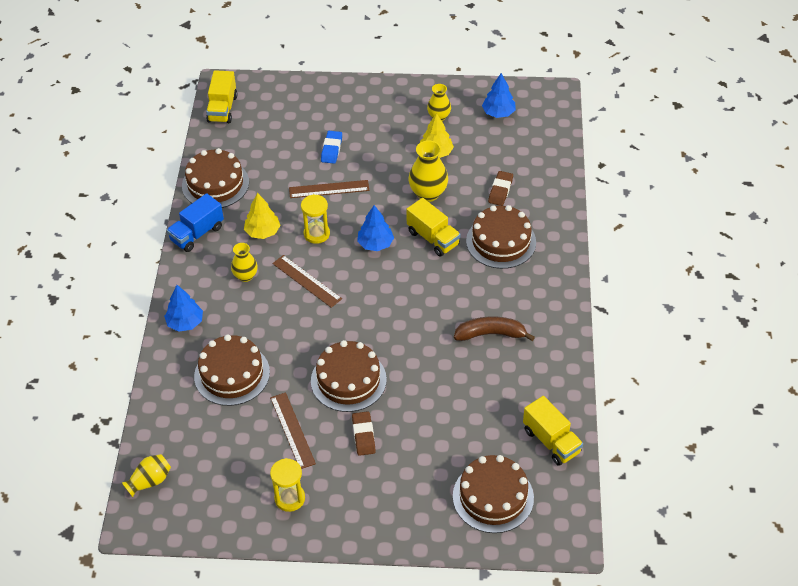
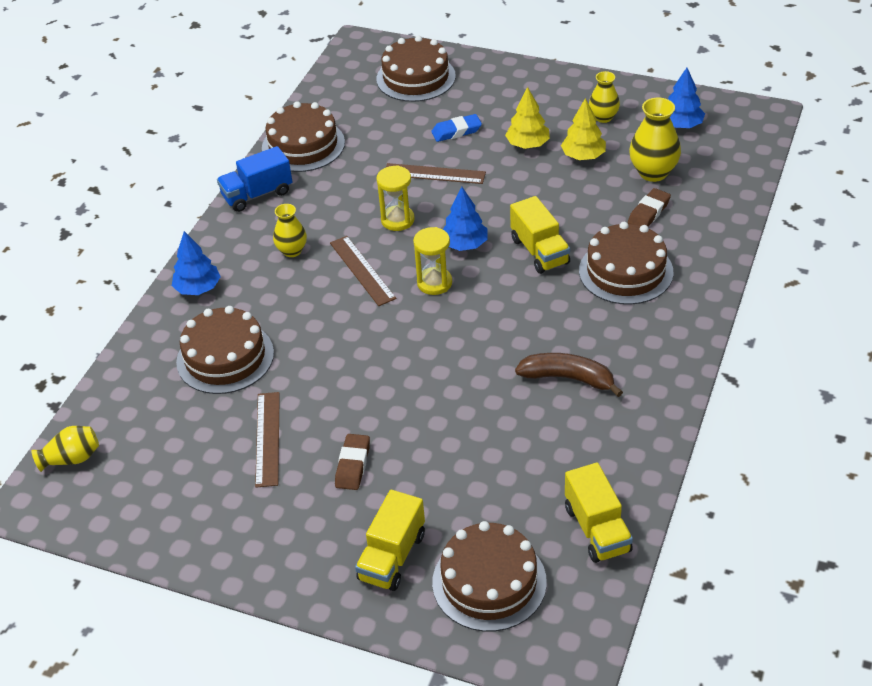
camera: 20 degrees right, 5 degrees down
yellow truck [206,70,237,123] -> yellow truck moved to [355,490,425,591]
yellow tree [244,193,281,239] -> yellow tree moved to [505,87,550,149]
yellow hourglass [270,458,305,512] -> yellow hourglass moved to [413,227,452,295]
brown cake [311,340,387,412] -> brown cake moved to [377,35,456,102]
blue eraser [321,131,342,164] -> blue eraser turned 45 degrees clockwise [431,114,482,142]
yellow vase [409,140,448,202] -> yellow vase moved to [629,98,681,182]

